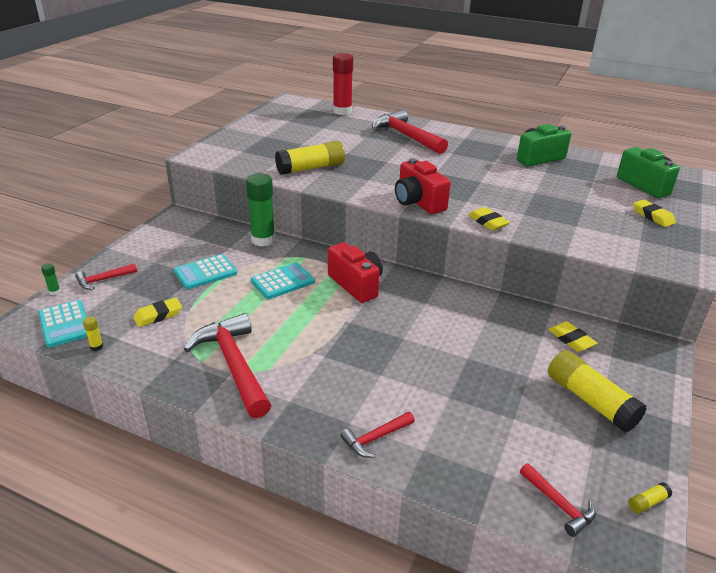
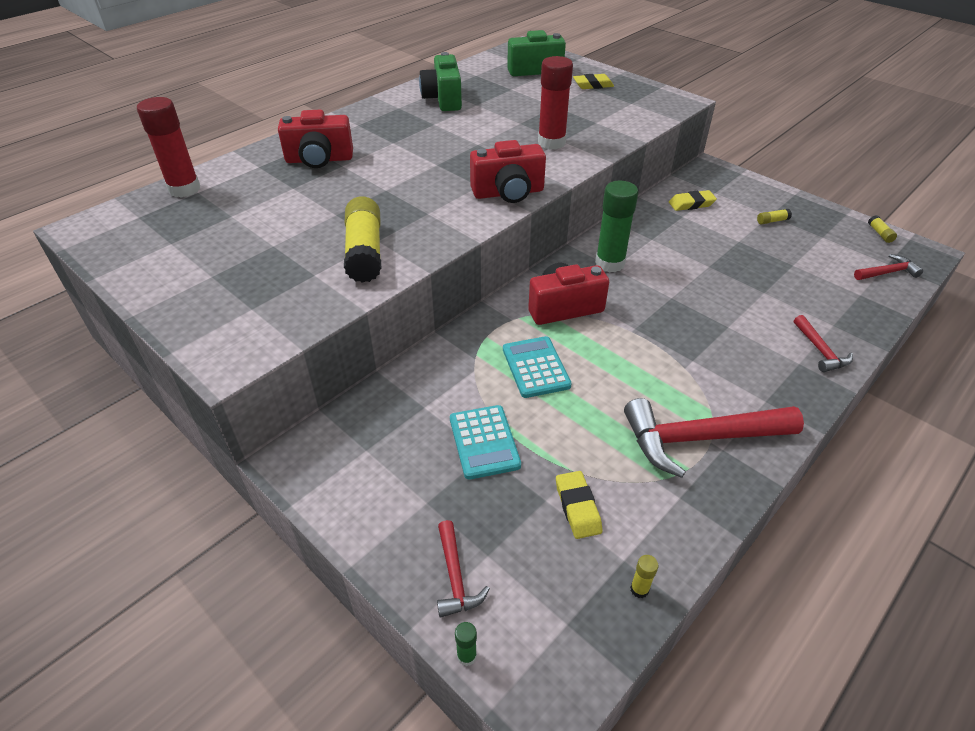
camera: 70 degrees left, 10 degrees up
turquoise calculator [38,300,87,347] -> none
green glue stick [246,173,275,246] -> green glue stick moved to [595,181,638,273]
red hammer [372,109,448,154] -> red camera [278,110,353,168]
yellow eraser [468,207,510,231] -> none
yellow glue stick [548,350,646,433] -> yellow glue stick [757,209,792,224], size x0.40
none -> red glue stick [538,56,573,150]

